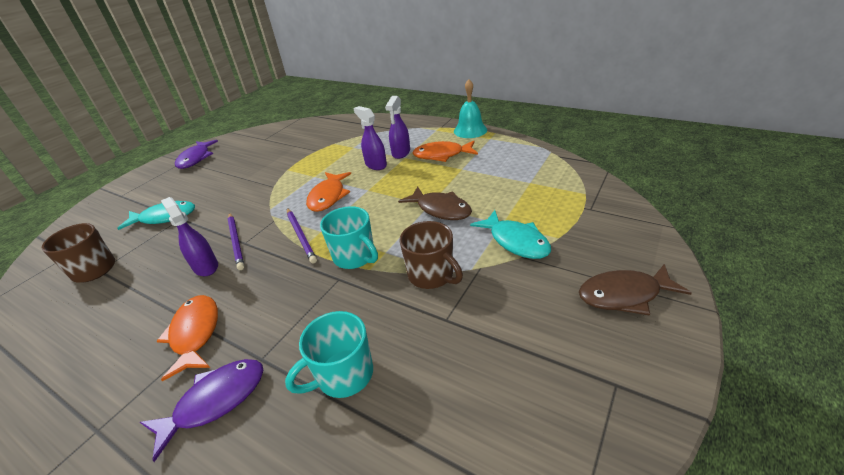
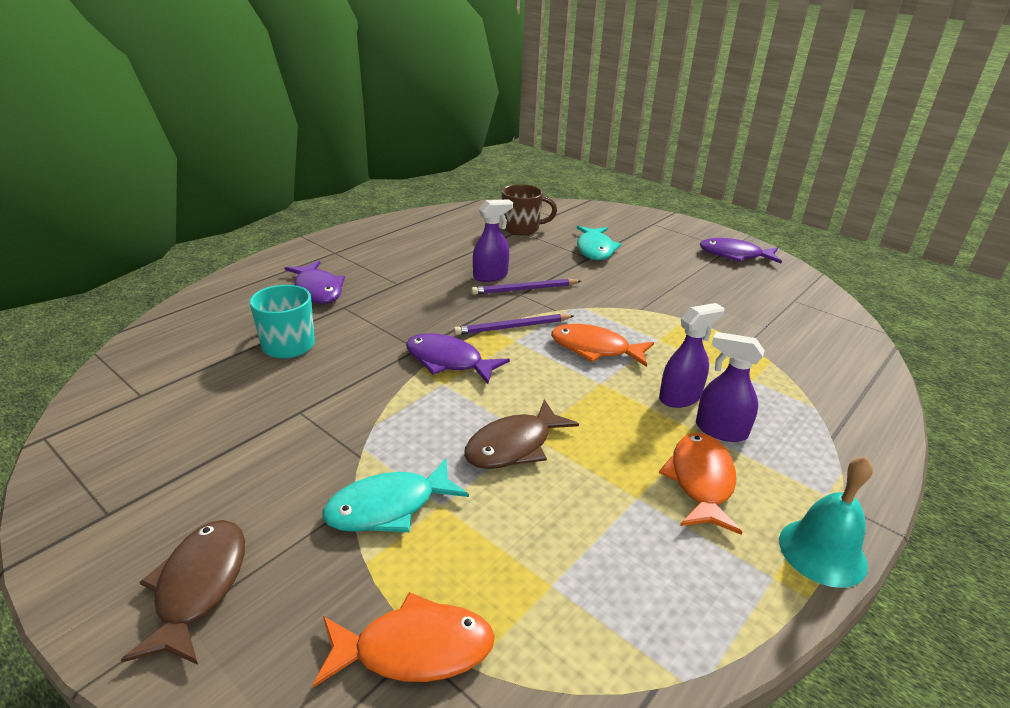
camera: 95 degrees right, 5 degrees down
orange fish [157,295,218,381] -> orange fish moved to [313,592,495,688]
turquoise mug [320,206,378,269] -> purple fish [406,334,510,384]
brown mug [399,221,463,289] -> none

